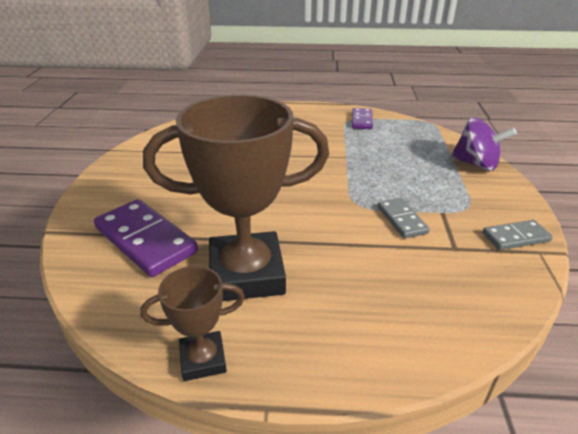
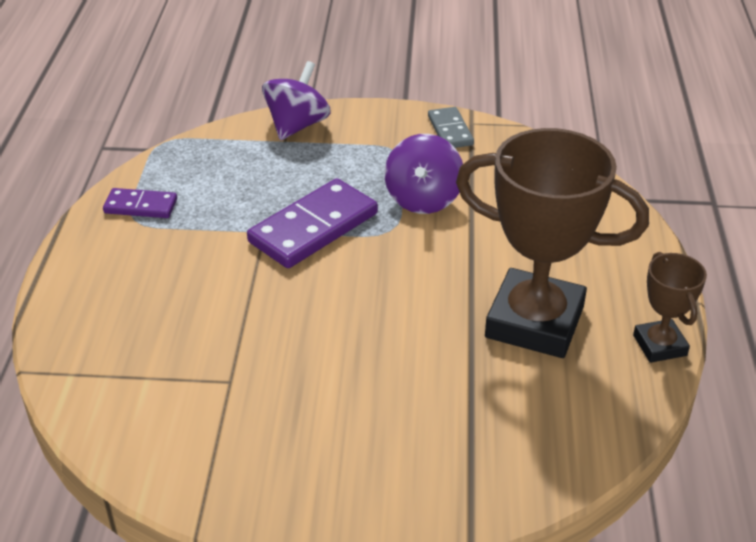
camera: 90 degrees left, 5 degrees up
purple domino [94,199,198,277] -> purple domino moved to [247,178,378,268]
brown trophy [143,94,329,301] -> brown trophy turned 60 degrees counterclockwise [456,128,649,358]
grey domino [378,198,430,239] -> purple spinning top [385,134,463,214]

